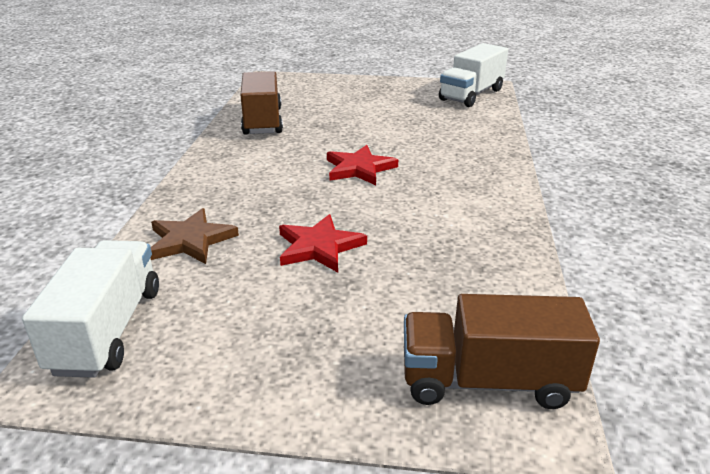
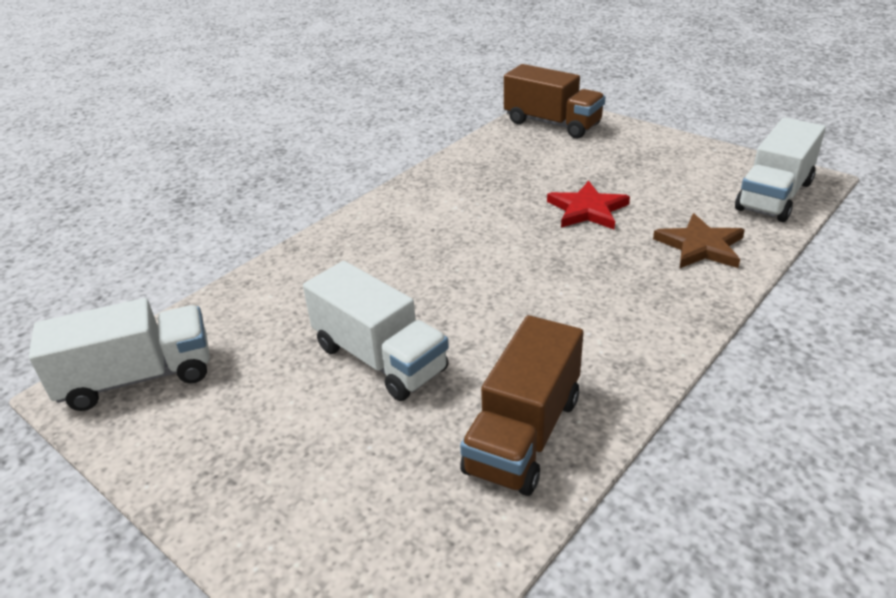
camera: 145 degrees left, 5 degrees up
red star [327,145,398,185] -> none
none -> white truck [303,261,449,401]

